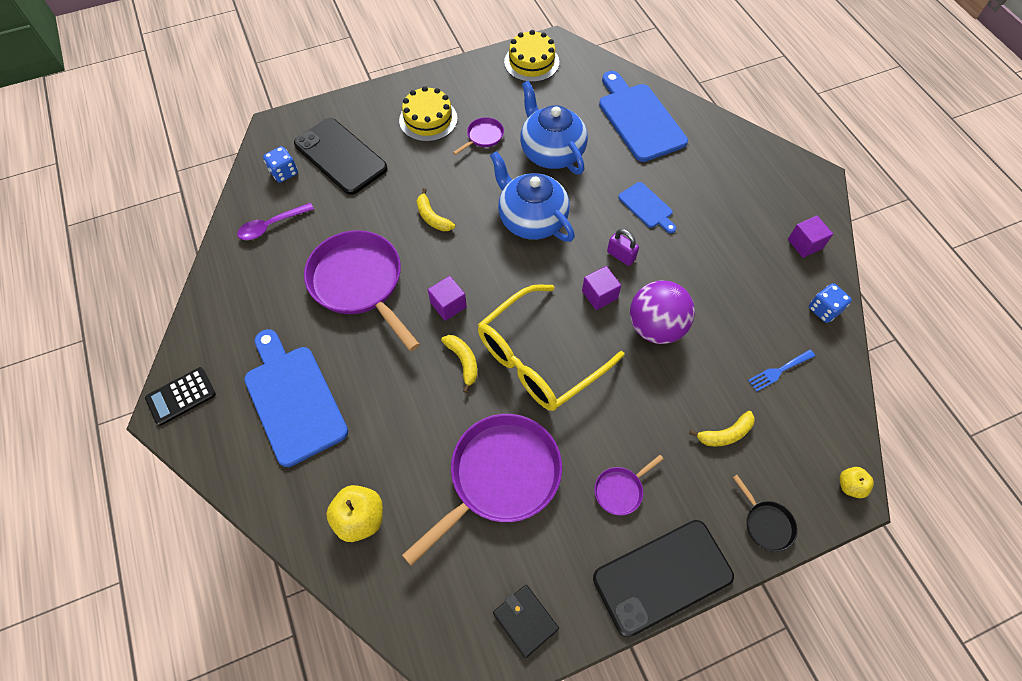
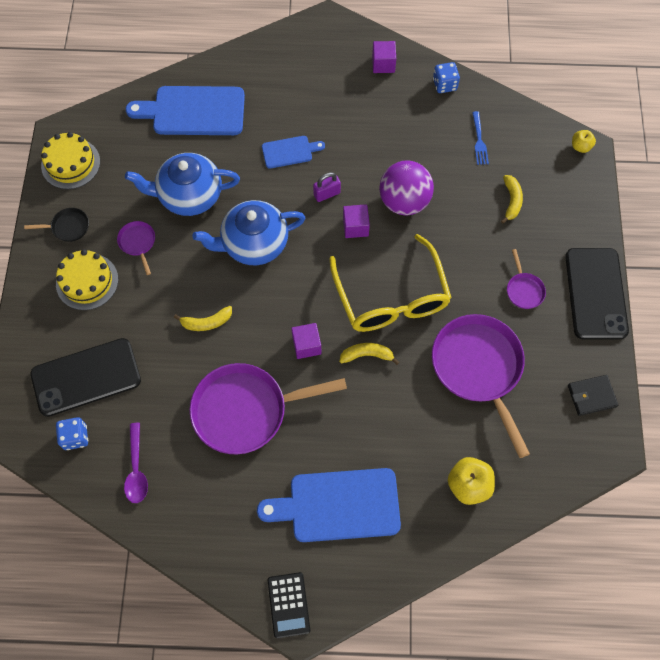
camera: 65 degrees left, 5 degrees up
black pan [733,475,797,552] -> black pan moved to [24,208,89,242]

